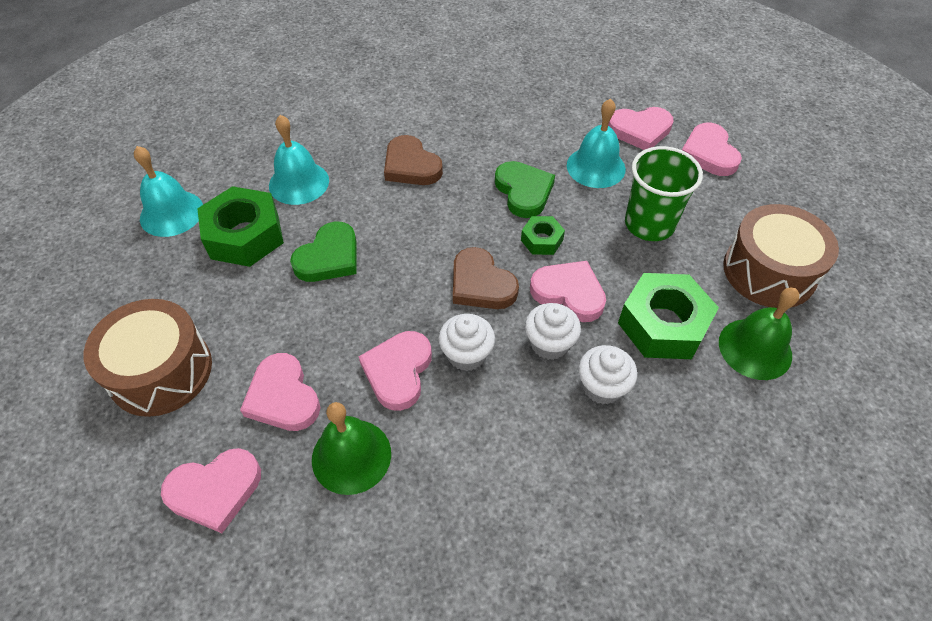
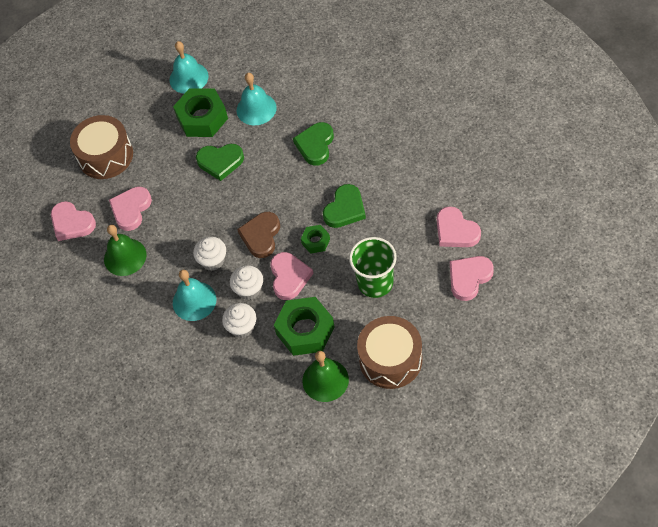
camera: 60 degrees right, 5 degrees up
pink heart [359,331,432,411] -> none
brown heart [384,135,443,185] -> green heart [293,122,334,166]
turquoise bell [567,98,626,188] -> turquoise bell moved to [173,270,216,321]

